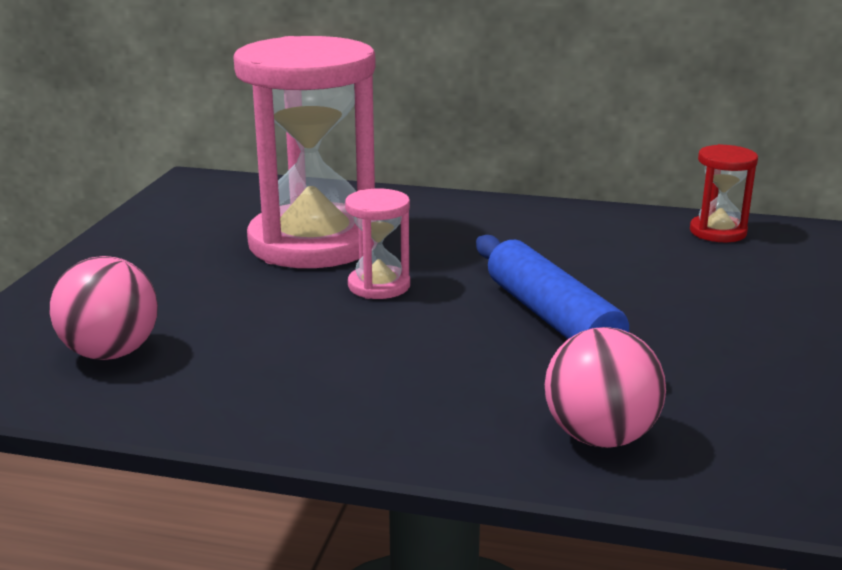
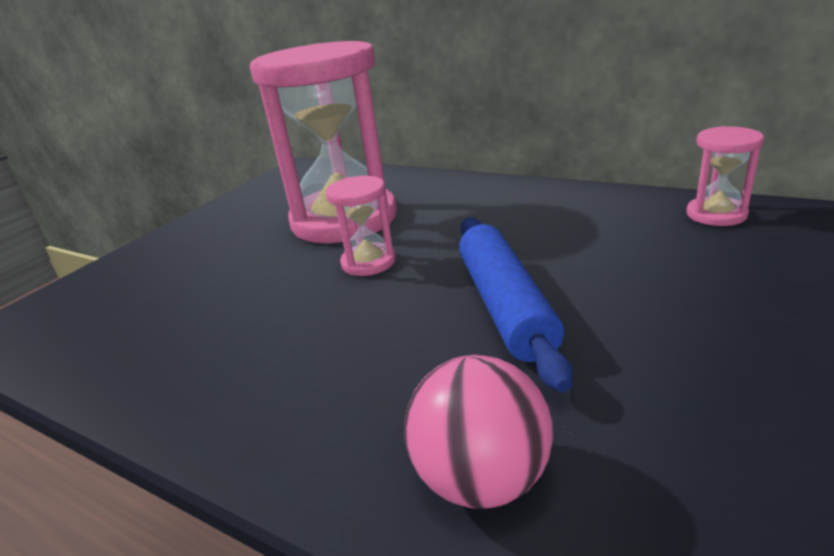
camera: 20 degrees right, 5 degrees up
pink ball [50,256,158,360] -> none
red hourglass [690,144,758,242] -> pink hourglass [686,126,764,226]

